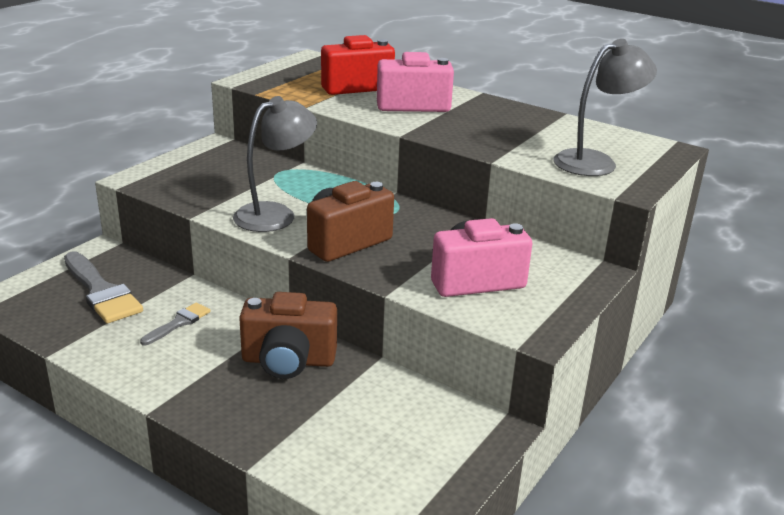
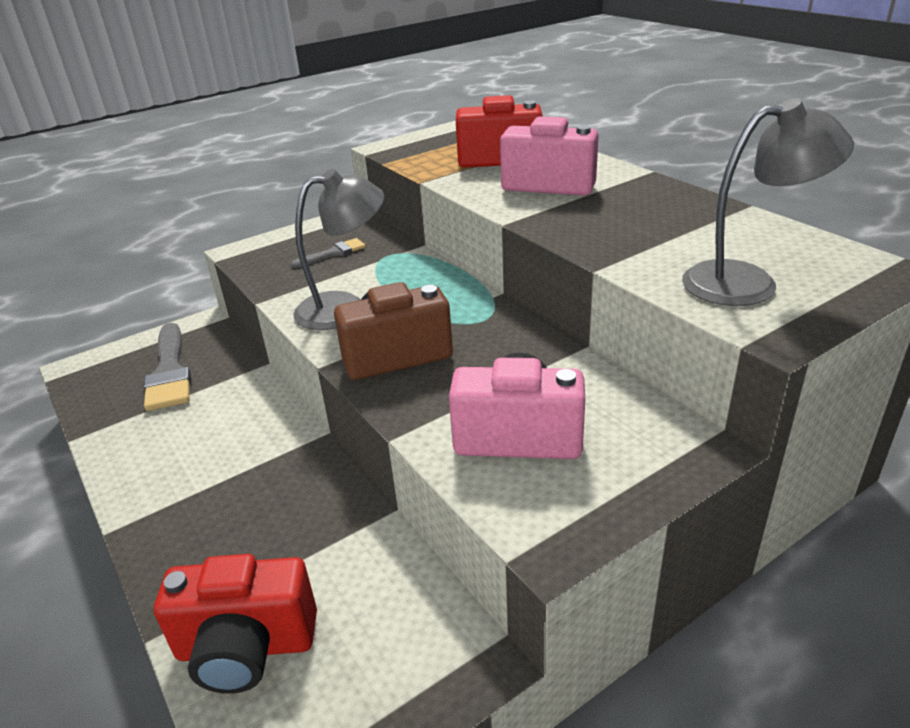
camera: 25 degrees right, 5 degrees up
grey brush [140,302,211,345] -> grey brush moved to [291,238,366,268]
brown camera [239,292,337,379] -> none
none -> red camera [154,554,317,694]

